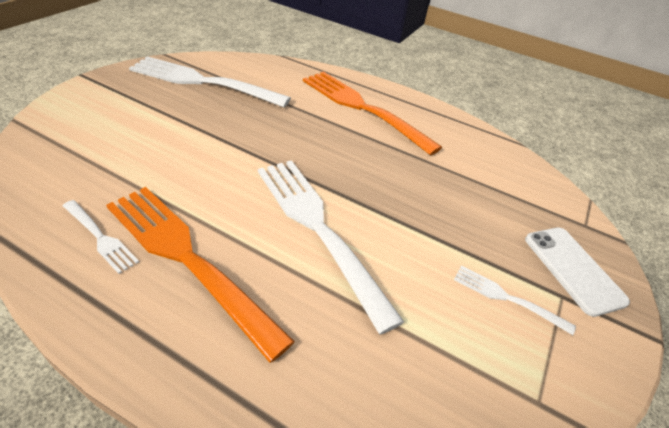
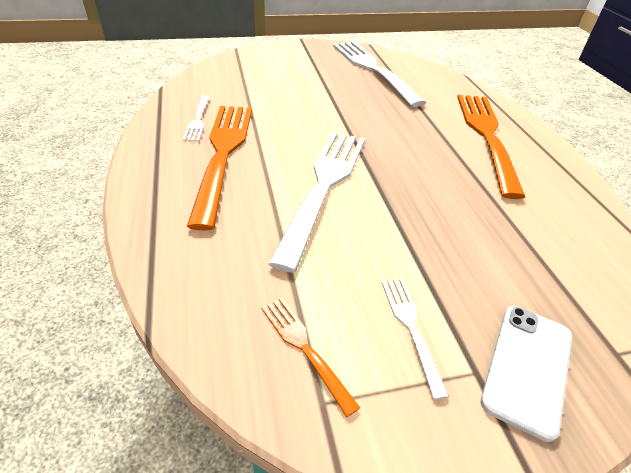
camera: 50 degrees right, 0 degrees up
none -> orange fork [261,298,360,417]

